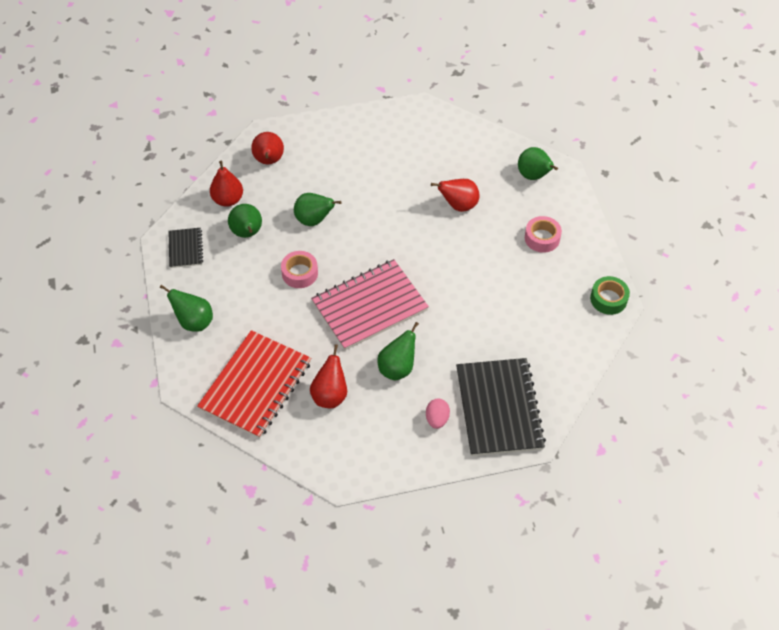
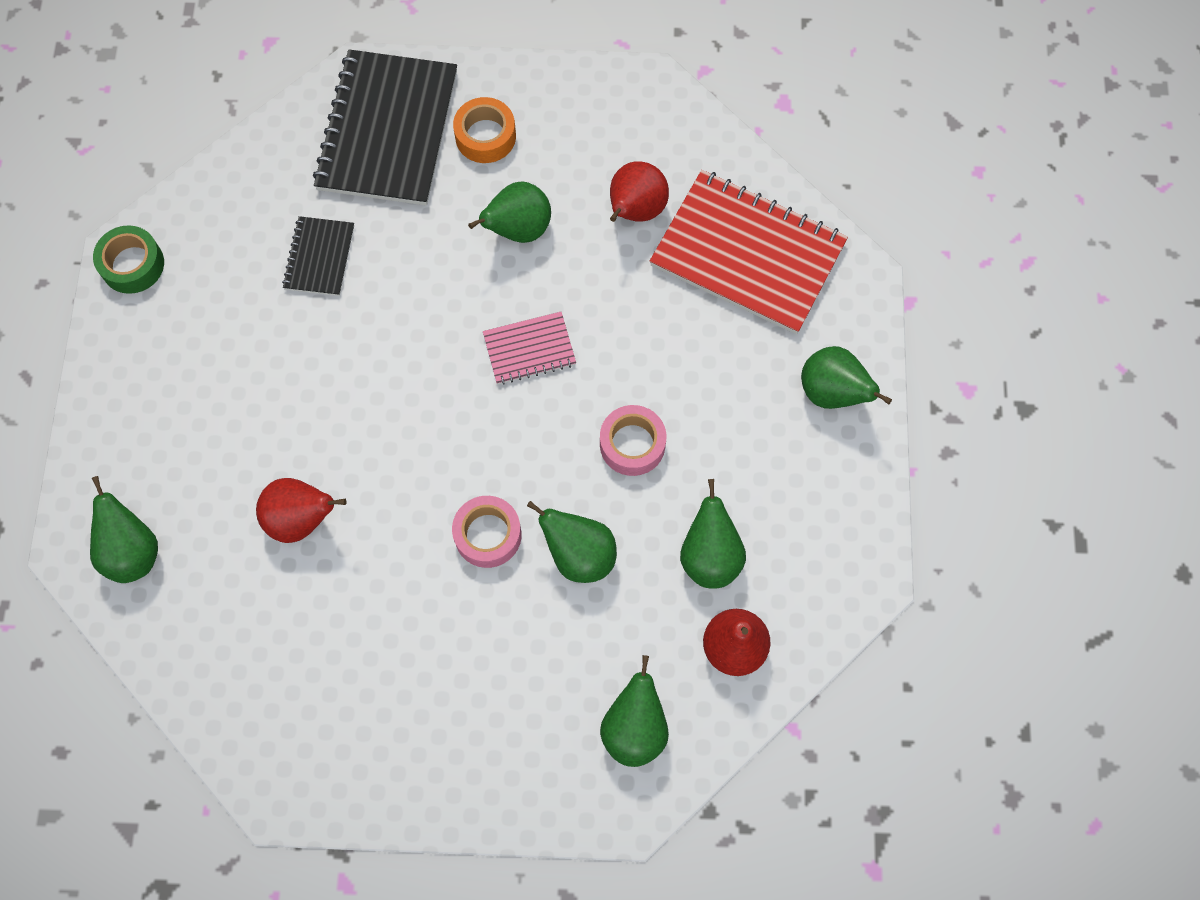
camera: 165 degrees left, 15 degrees up
black notebook [168,228,203,268] -> black notebook moved to [282,216,354,296]
red notebook [197,330,311,439] -> red notebook turned 75 degrees clockwise [650,170,848,334]
red pear [251,132,284,164] -> green pear [600,655,669,767]
pink notebook [311,259,429,350] -> pink notebook [483,312,576,385], size x0.49
pink egg [426,398,450,429] -> orange tape [453,97,516,163]
pink tape [525,216,562,253] -> pink tape moved to [452,496,521,568]

